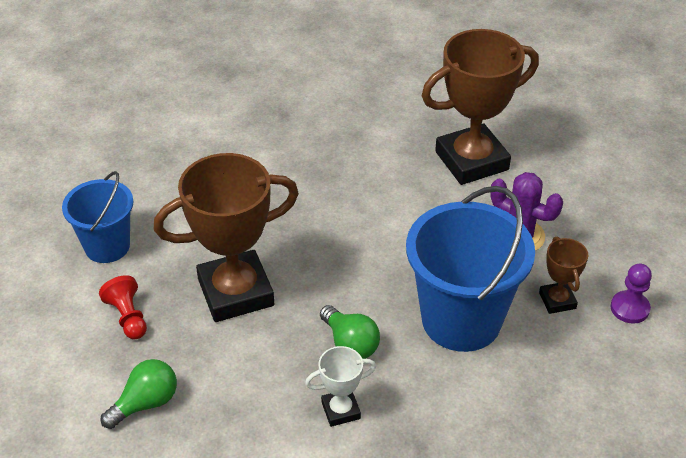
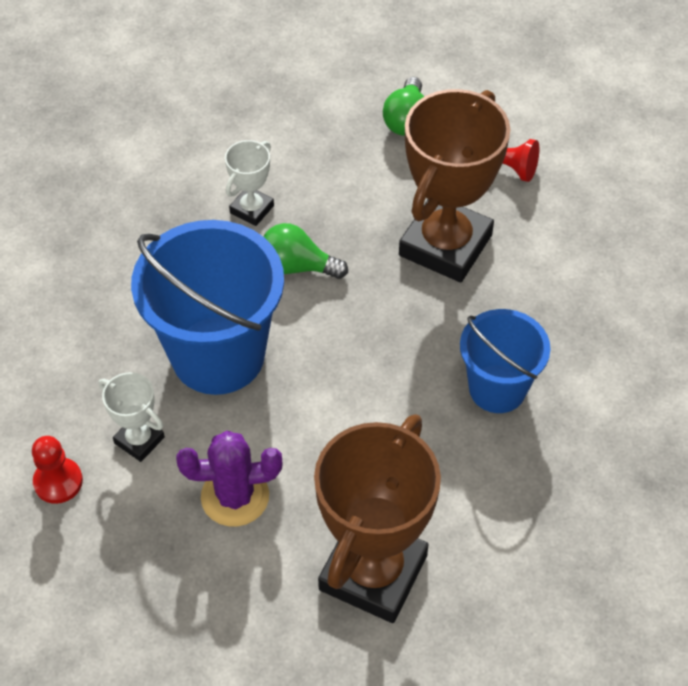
camera: 140 degrees right, 10 degrees up
blue bucket [62,171,133,263] -> blue bucket moved to [460,309,550,413]
brown trophy [539,236,588,314] -> white trophy [99,372,165,462]
purple pawn [611,264,652,324] -> red pawn [32,436,83,504]

